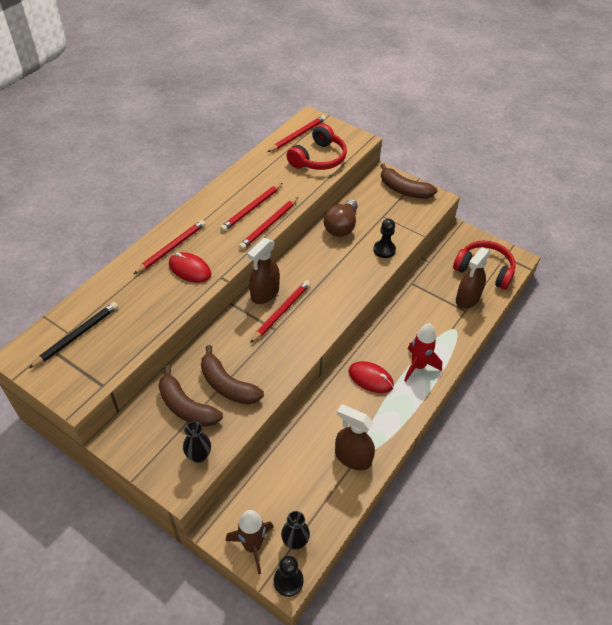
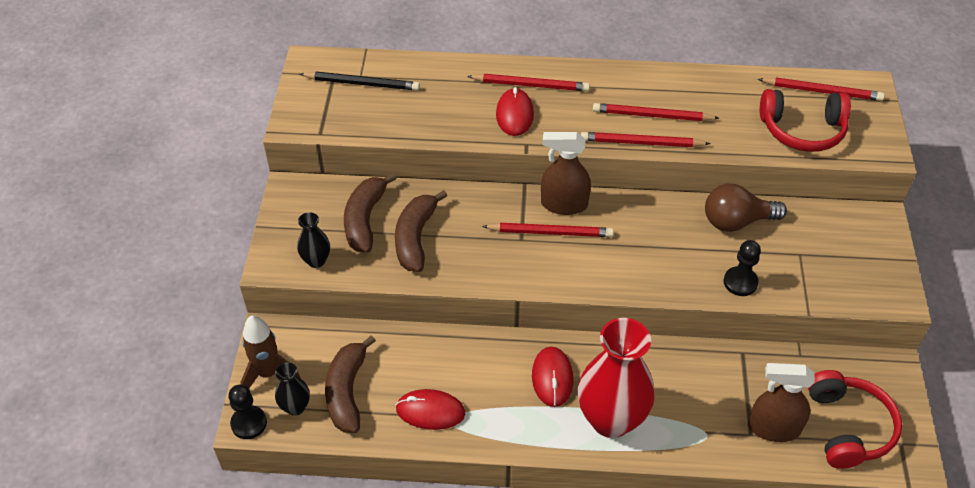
camera: 60 degrees right, 0 degrees up
brown spray bottle [335,404,375,470] -> red mouse [396,389,465,430]
brown banana [380,163,438,199] -> brown banana moved to [325,335,376,433]
red rocket [404,323,442,382] -> red vase [578,318,655,438]

